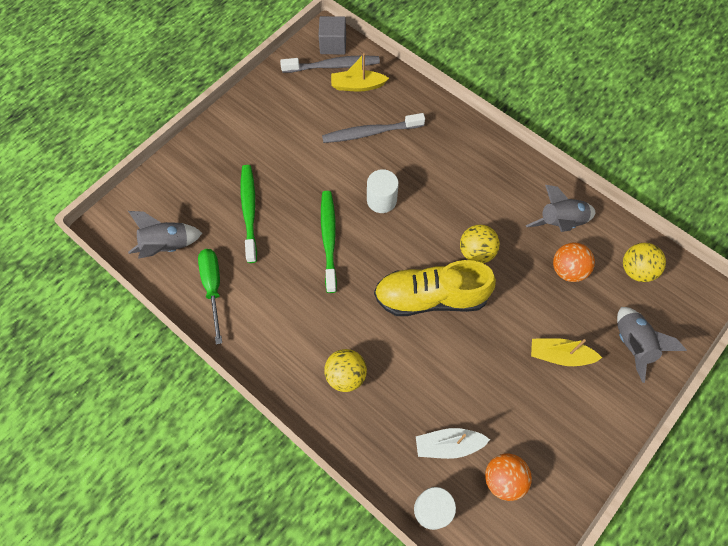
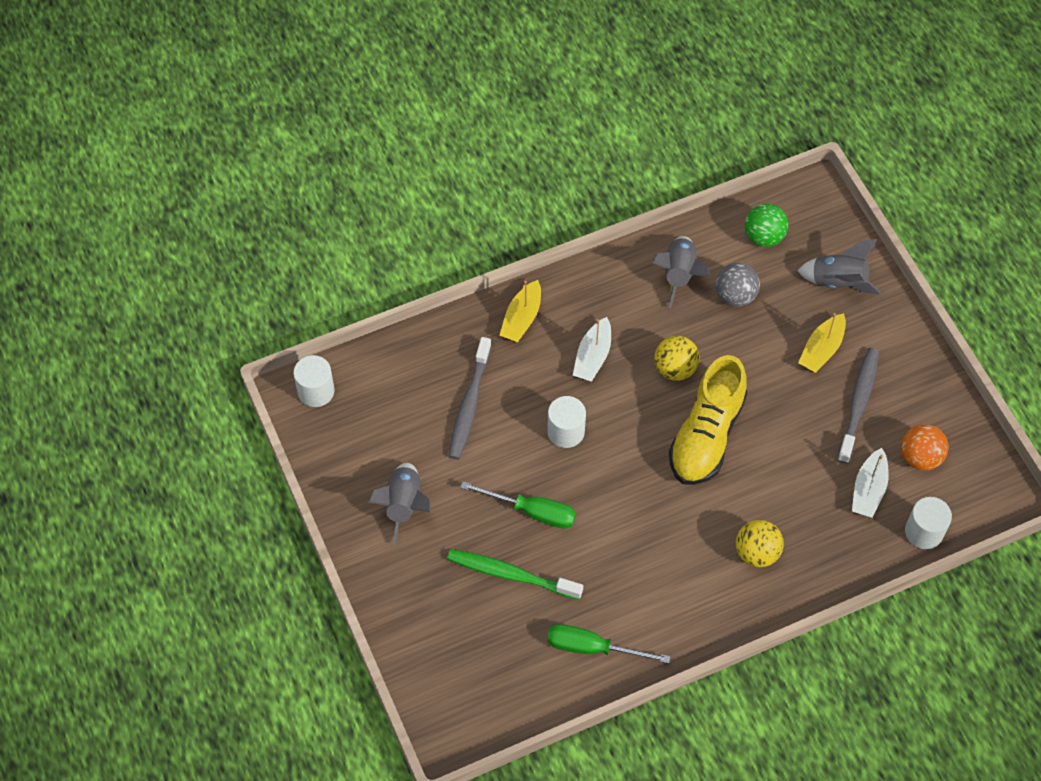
camera: 65 degrees left, 5 degrees down
grey rocket [128,211,202,259] -> grey rocket moved to [368,463,431,545]
grey toothbrush [280,55,380,73] -> grey toothbrush moved to [837,348,879,464]
grey cube [318,16,346,54] -> white cylinder [293,355,335,407]
green toothbrush [321,191,337,293] -> none
yellow boat [331,53,389,91] -> yellow boat moved to [499,280,541,342]
orange ball [553,243,595,282] -> grey ball [716,263,760,307]
yellow ball [623,243,666,282] -> green ball [745,203,788,247]
none -> green screwdriver [460,481,576,529]
none -> white boat [573,317,611,382]

